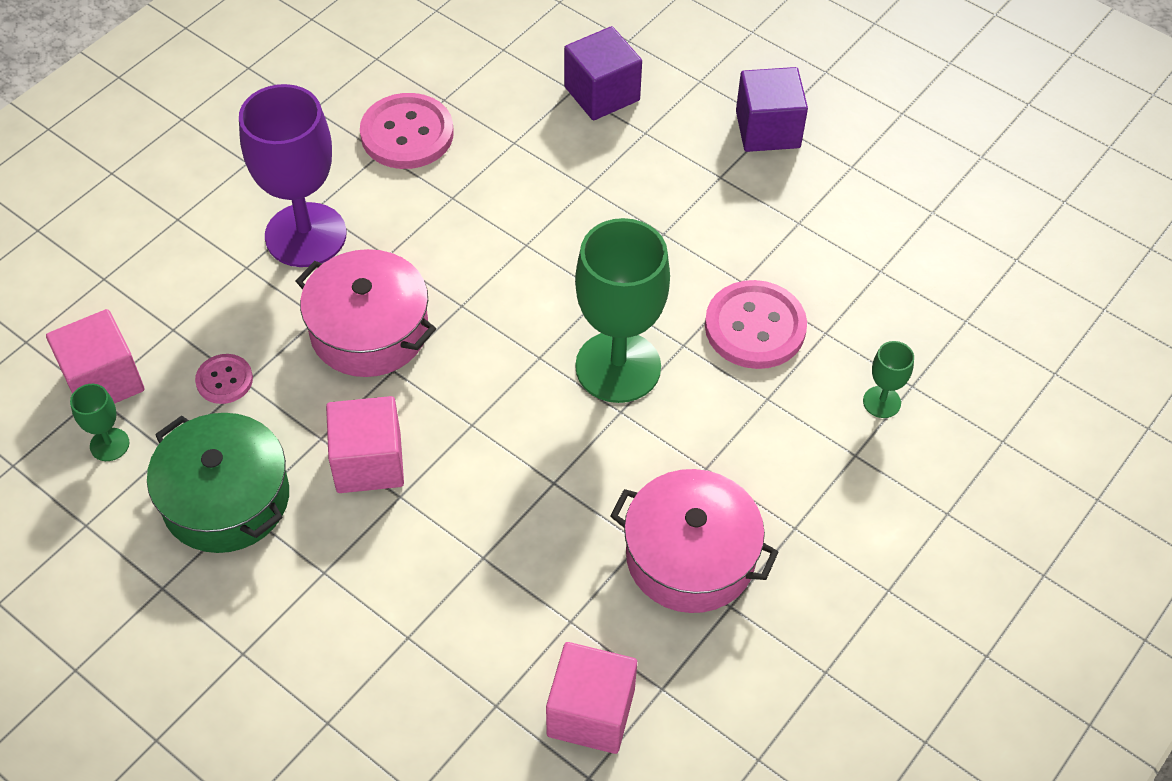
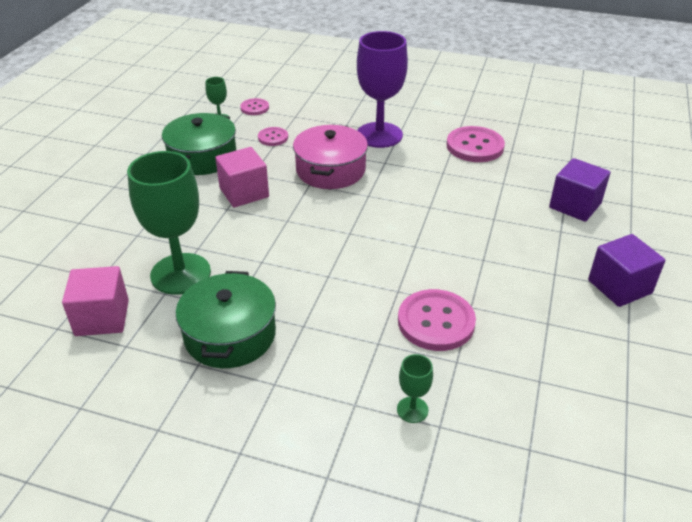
camera: 70 degrees right, 15 degrees down
pink cube [46,309,144,404] -> pink button [240,98,269,115]
green goblet [575,218,670,403] -> green goblet moved to [127,151,211,295]
pink pot [610,469,778,613] -> green pot [176,271,276,368]

